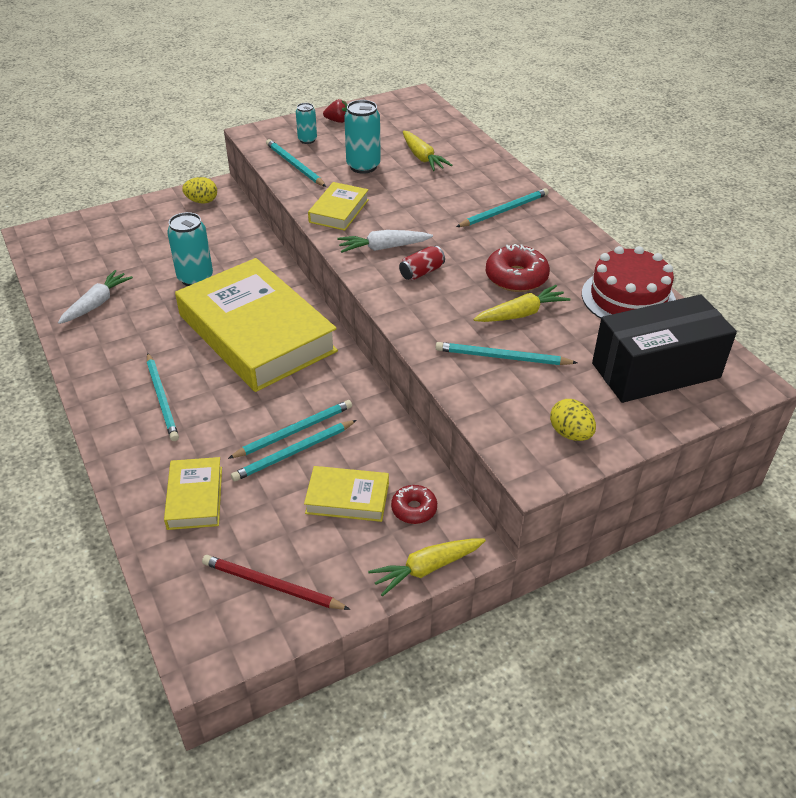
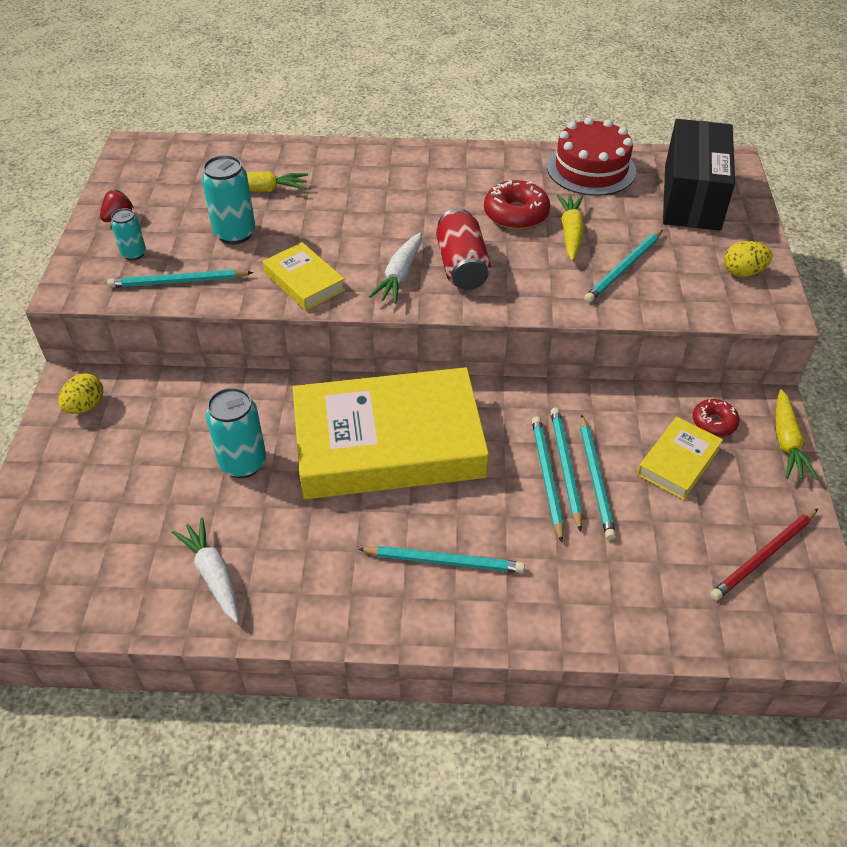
camera: 60 degrees left, 5 degrees up
yellow book [164,457,222,530] -> none
red can [399,246,445,280] -> red can [436,209,491,290], size x1.70
turquoise pencil [456,188,549,227] -> turquoise pencil moved to [532,416,564,542]

